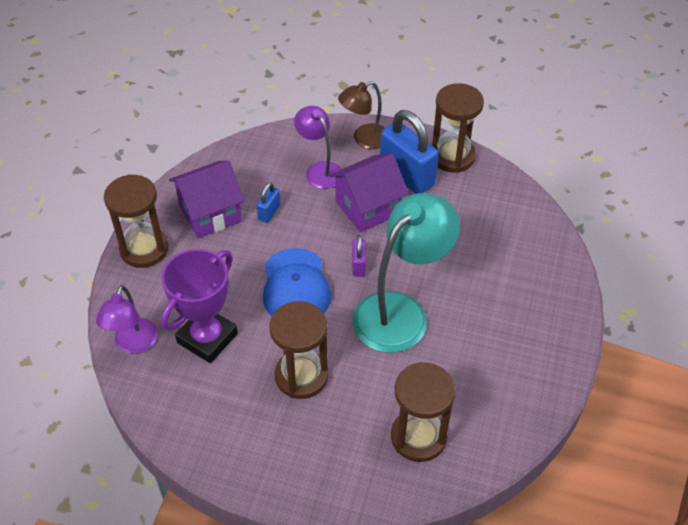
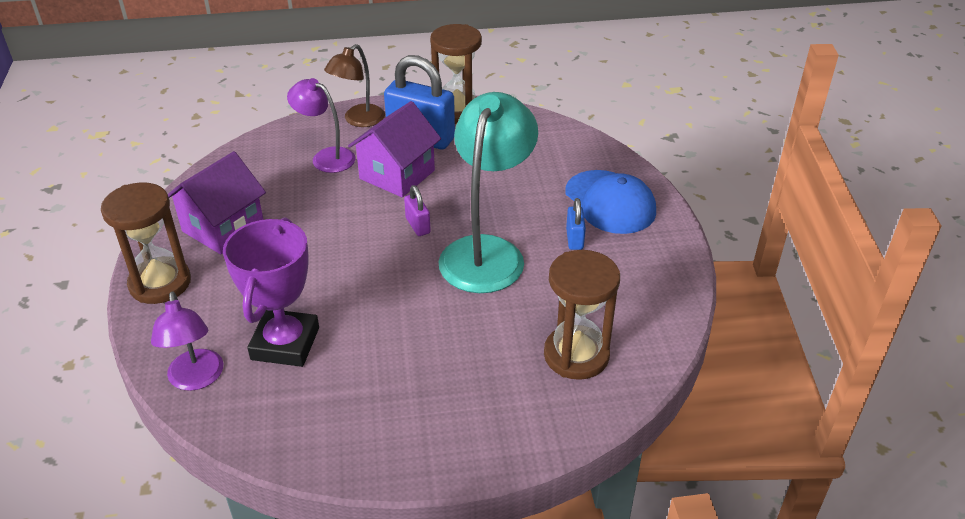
camera: 25 degrees left, 10 degrees down
blue padlock [257,182,280,223] -> blue padlock moved to [566,198,586,250]
blue cap [263,248,331,316] -> blue cap moved to [566,170,656,234]
brown hourglass [269,301,328,399] -> none

